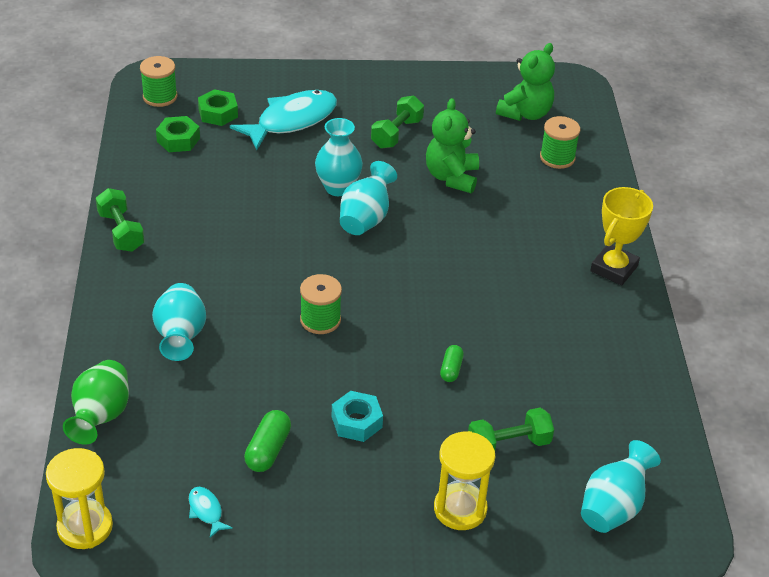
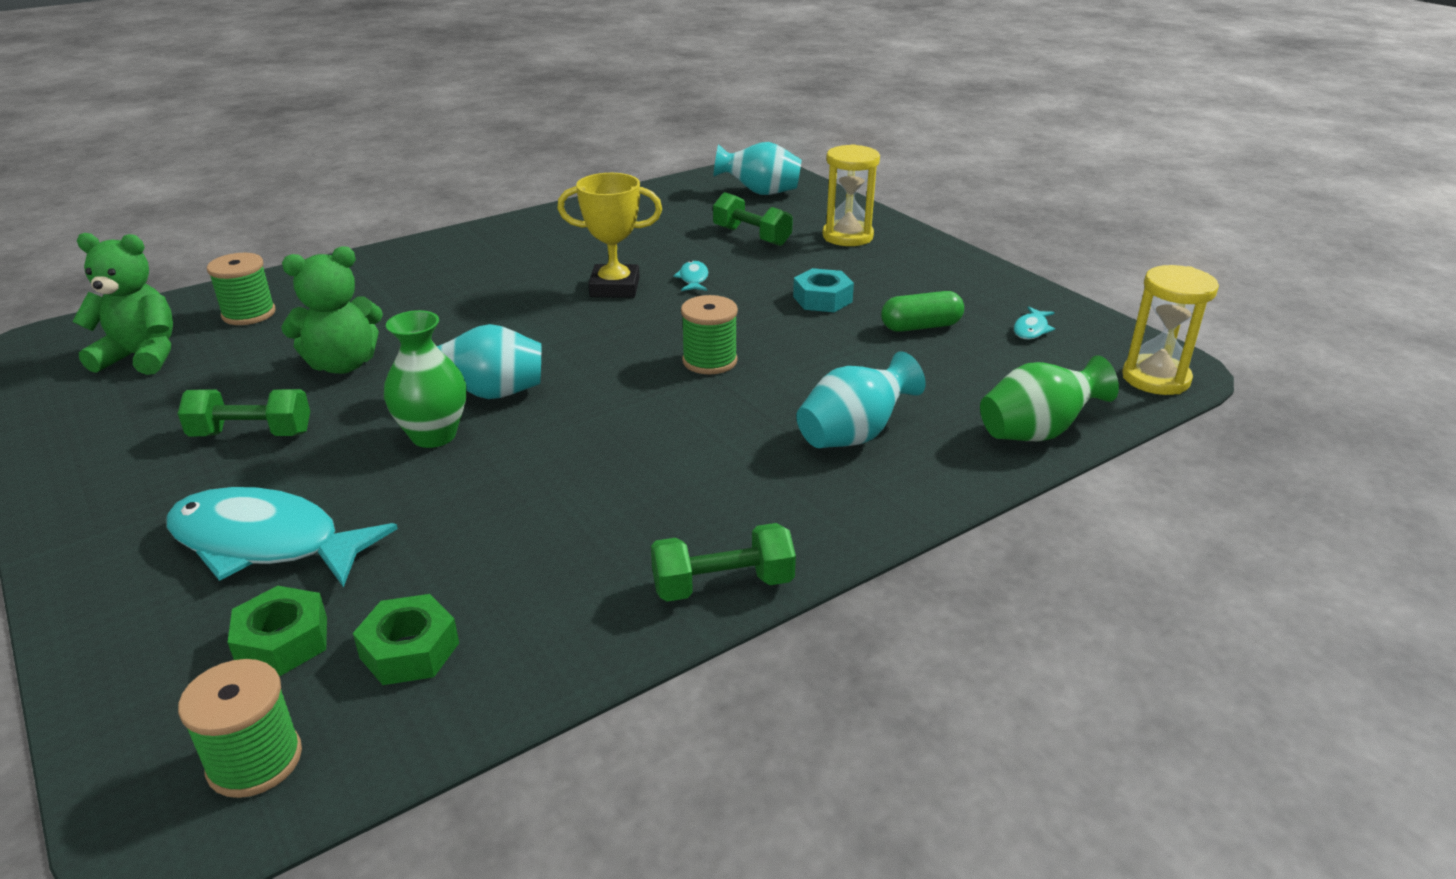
camera: 120 degrees left, 10 degrees down
green dumbbell [96,188,145,252] -> green dumbbell turned 45 degrees clockwise [651,523,796,602]
turquoise vase [315,118,363,196] -> green vase [384,310,467,448]
green capsule [440,345,464,382] -> turquoise fish [673,261,708,291]
yellow trophy [590,187,653,285] -> yellow trophy moved to [557,173,662,298]

